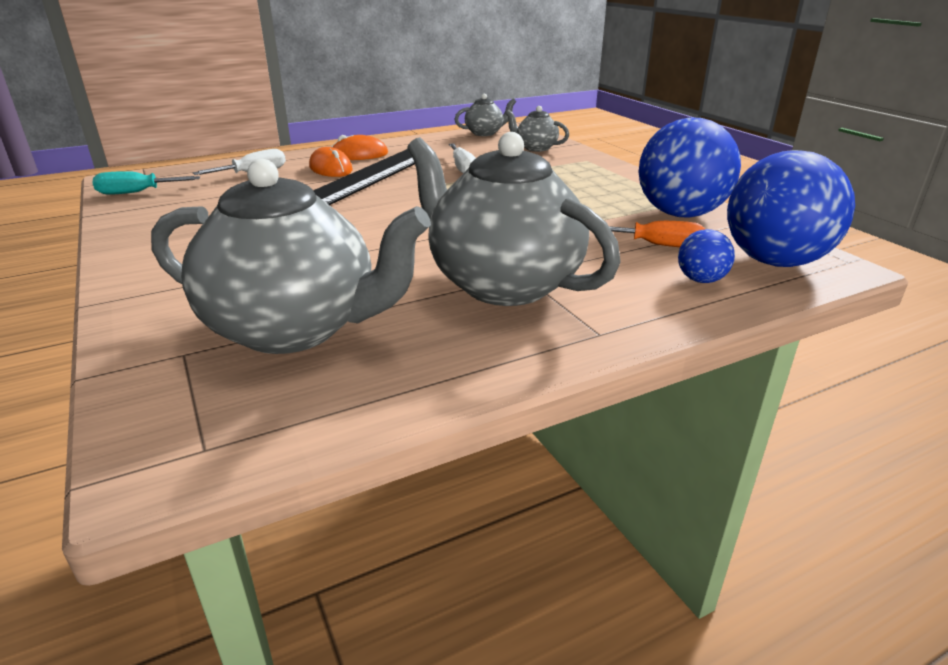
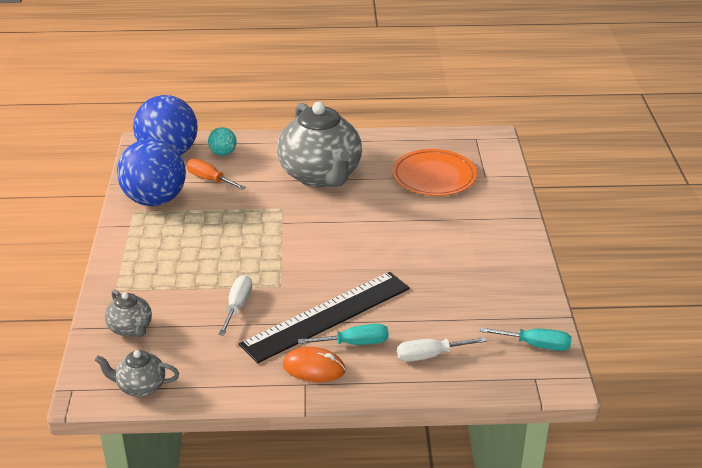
camera: 155 degrees left, 5 degrees up
grey teapot [151,159,431,354] -> orange plate [392,149,477,196]
orange mouse [309,147,352,177] -> turquoise screwdriver [298,324,389,345]
blue ball [678,229,735,283] -> turquoise ball [208,127,237,156]

